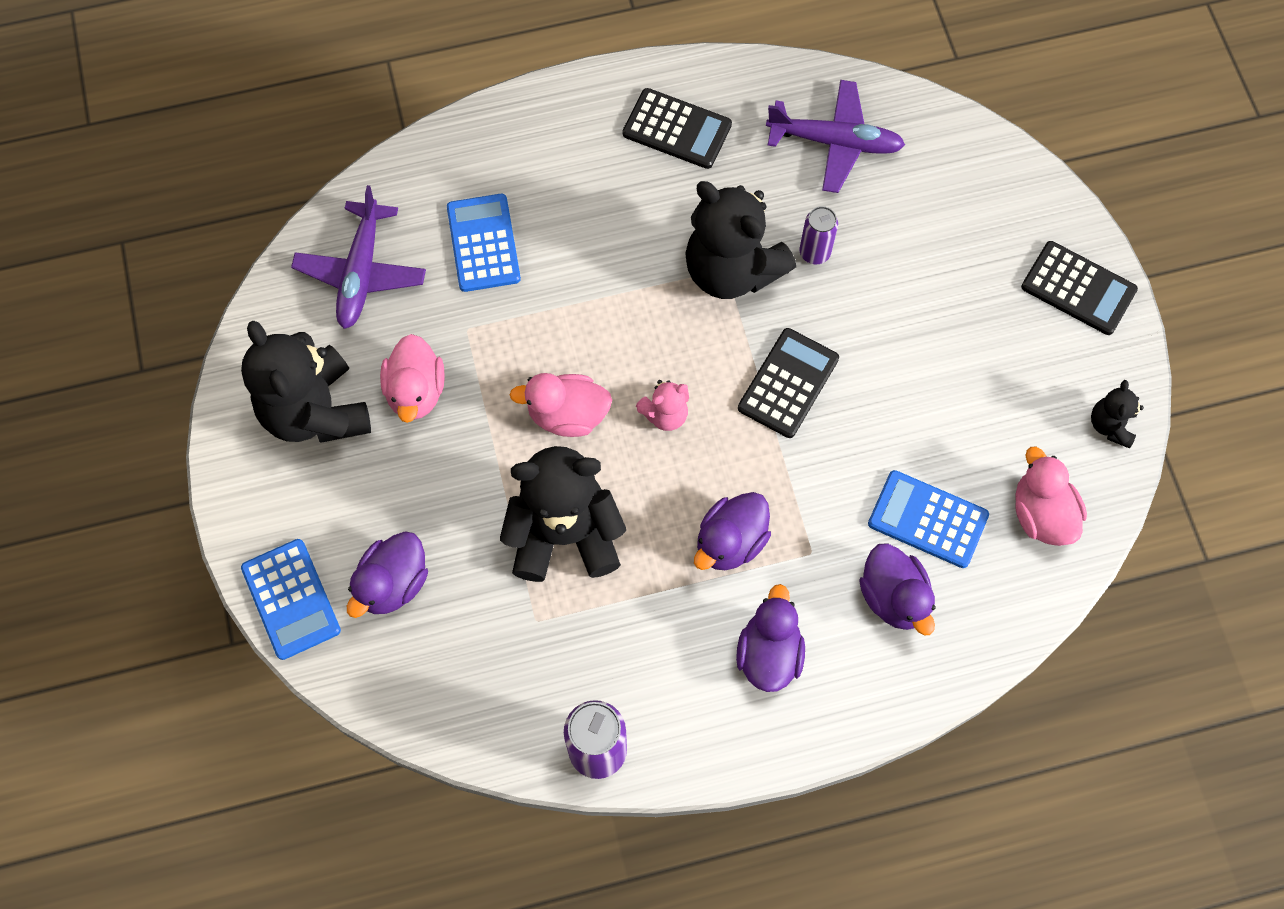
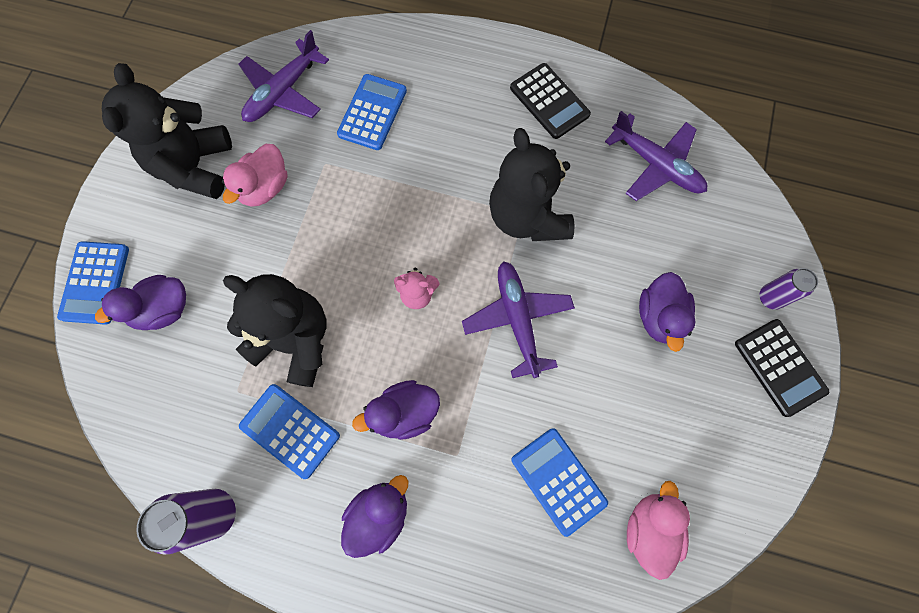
camera: 30 degrees right, 5 degrees up
pink duck [509,373,612,437] -> none
black calculator [738,328,839,438] -> purple plane [462,261,575,378]
purple can [799,206,838,264] -> purple can moved to [759,268,818,310]
purple duck [859,543,936,636] -> purple duck moved to [639,272,696,352]
black teddy bear [1091,380,1144,448] -> none
none -> blue calculator [239,384,340,479]

